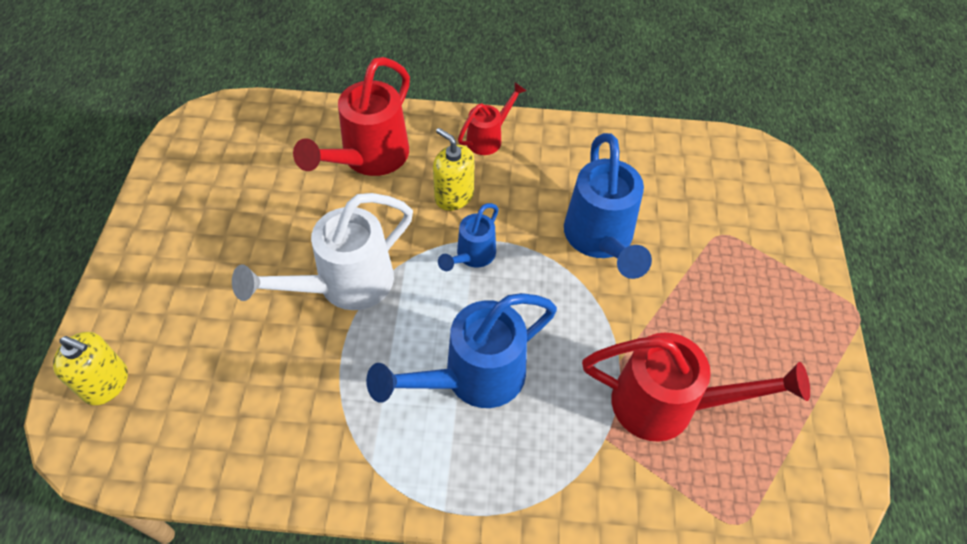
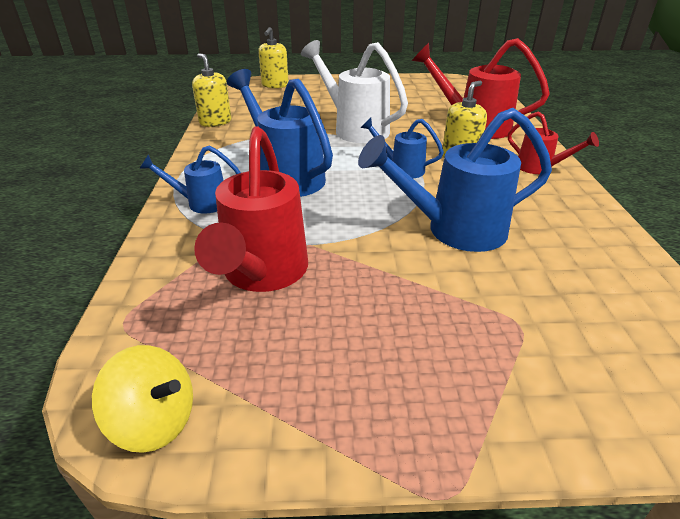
camera: 85 degrees right, 20 degrees down
none -> yellow spinning top [92,345,193,453]
none -> blue watering can [139,146,241,214]
none -> yellow soap dispenser [192,53,231,127]

